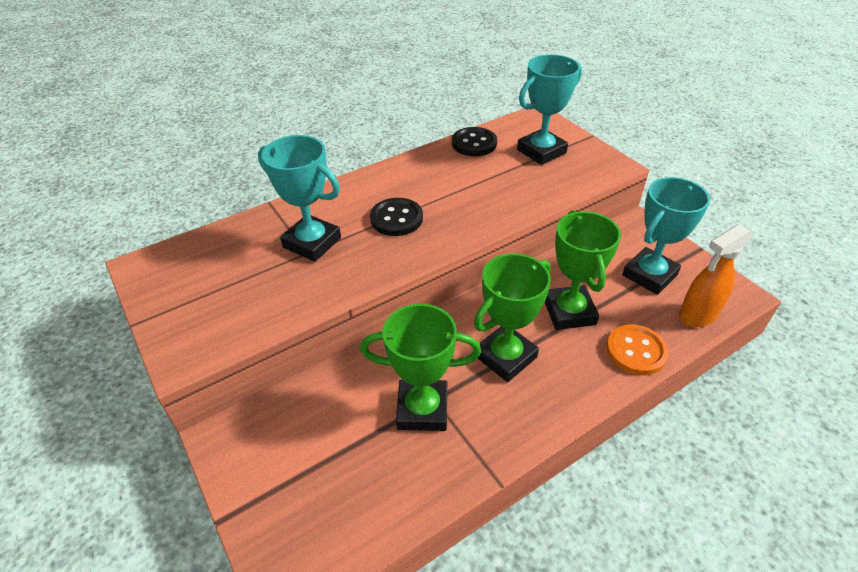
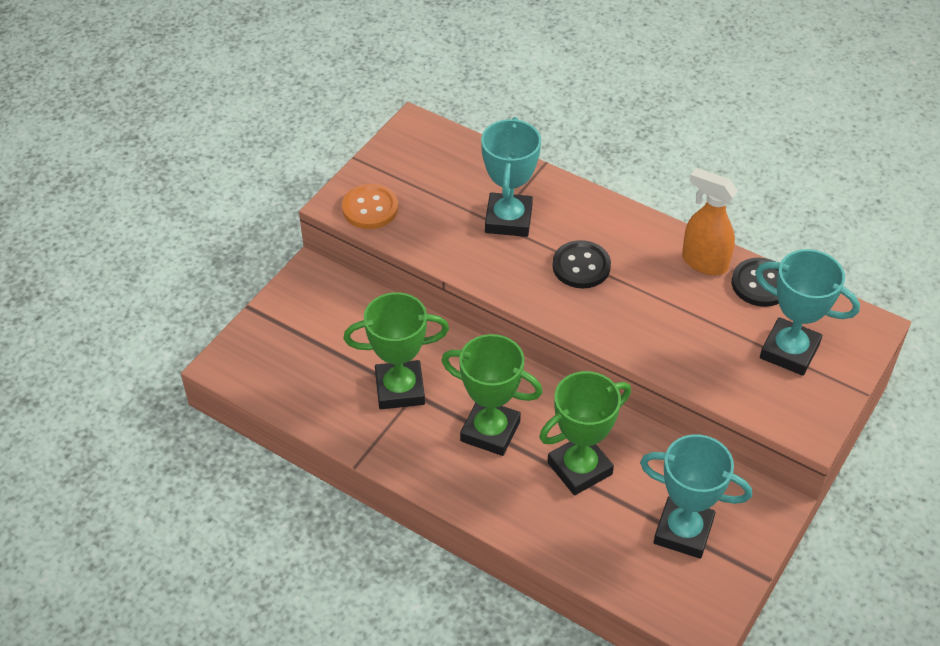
camera: 65 degrees right, 5 degrees up
green trophy [360,304,481,431] -> green trophy turned 75 degrees counterclockwise [344,292,449,409]
orange button [606,324,669,375] -> orange button moved to [342,184,398,229]
orange spray bottle [679,224,753,327] -> orange spray bottle moved to [682,168,738,275]

